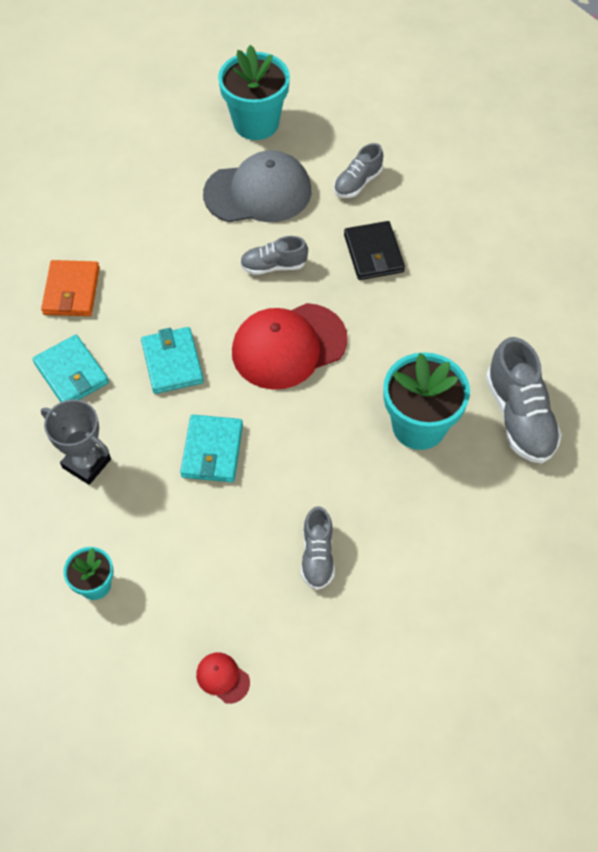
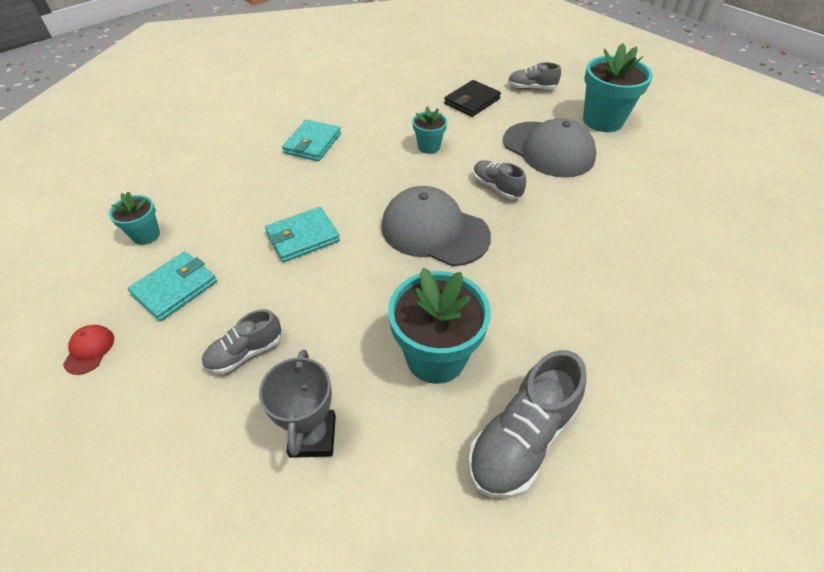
camera: 55 degrees right, 10 degrees down
orange wallet [41,260,100,316] -> none
grey trophy [41,400,111,485] -> grey trophy moved to [259,350,336,458]
turquoise wallet [141,327,204,394] -> turquoise wallet moved to [128,251,217,321]
red cap [232,303,348,390] -> grey cap [381,186,491,266]
grey shoe [334,143,383,198] -> grey shoe moved to [508,62,561,89]
black wallet [344,221,405,280] -> black wallet moved to [444,80,501,117]
none -> turquoise flower pot [412,106,447,154]

